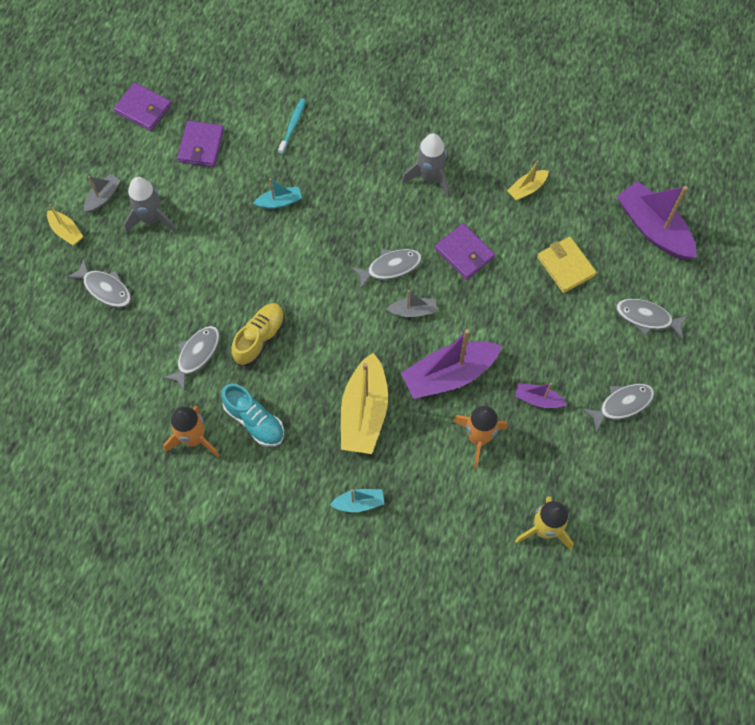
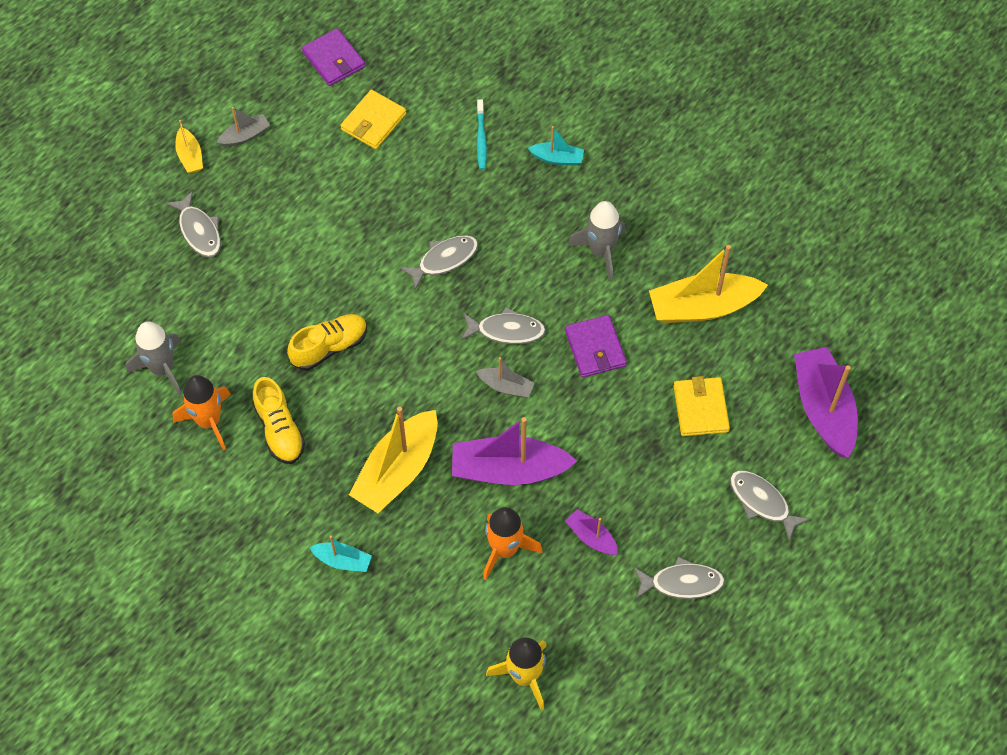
camera: 25 degrees right, 5 degrees down
grey rocket [124,177,177,233] -> grey rocket moved to [126,321,182,396]
grey fish [163,326,220,391] -> grey fish moved to [399,235,479,290]
purple wallet [177,121,224,167] -> yellow wallet [340,90,406,149]
turquoise shoe [221,384,284,446] -> yellow shoe [253,377,305,464]
turquoise boat [253,178,302,209] -> turquoise boat moved to [528,126,584,166]
turquoise toothbrush [278,99,306,155] -> turquoise toothbrush turned 135 degrees clockwise [477,99,487,170]
yellow boat [507,161,549,201] -> yellow boat [649,245,768,323], size x2.02

